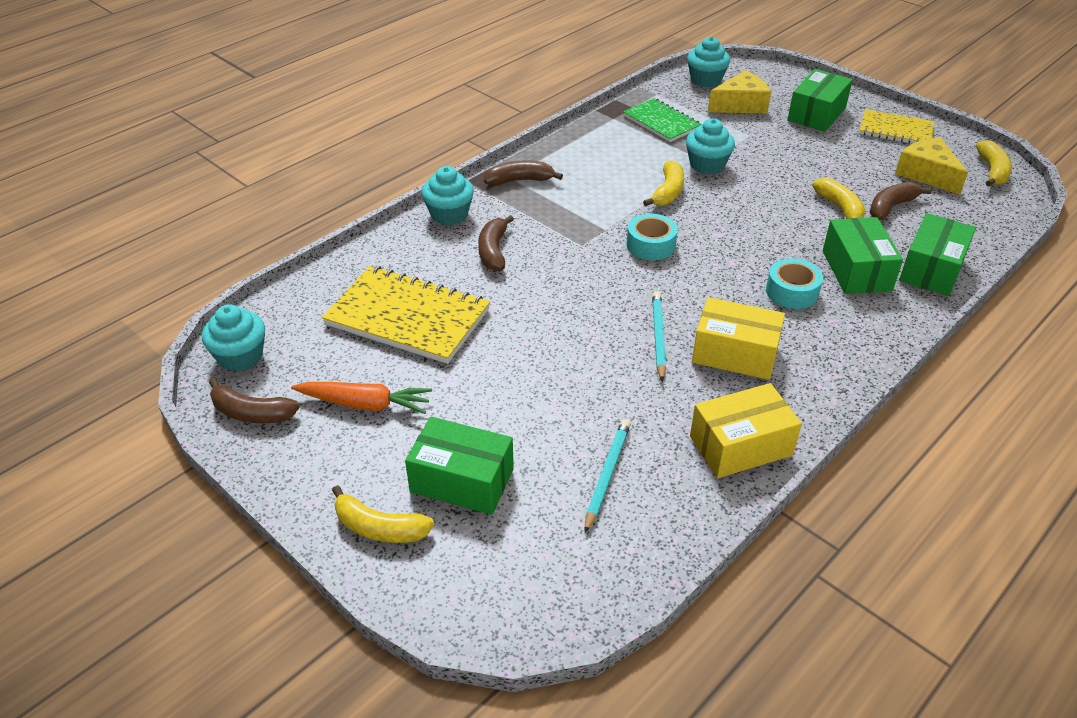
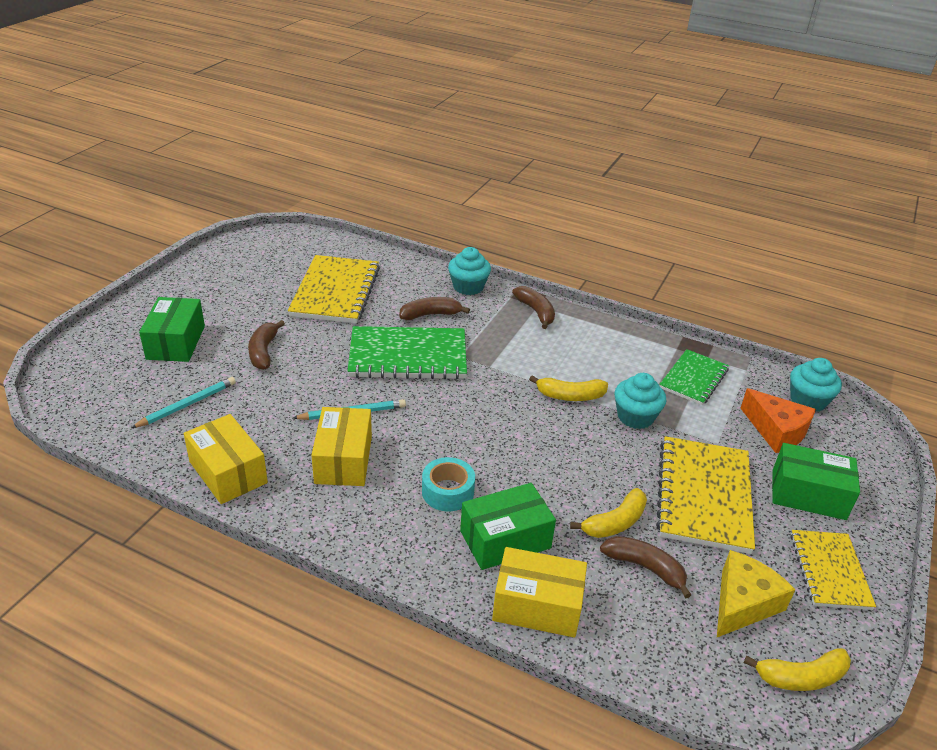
camera: 70 degrees right, 5 degrees down
turquoise cupcake [202,304,265,372] -> none
brown banana [209,378,300,423] -> brown banana moved to [248,320,285,370]
orange carrot [291,382,432,414] -> none
yellow banana [332,485,434,543] -> none
turquoise pencil [584,419,631,533] -> turquoise pencil turned 45 degrees counterclockwise [131,377,236,428]
turquoise tape [627,214,678,260] -> none
yellow cheese [708,70,771,113] -> orange cheese [740,388,816,453]
green box [899,213,976,296] -> yellow box [492,547,587,638]
none -> green notebook [348,326,467,379]
none -> yellow notebook [656,436,755,554]

